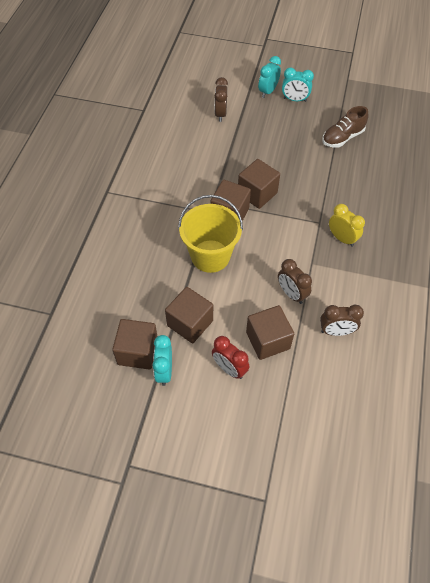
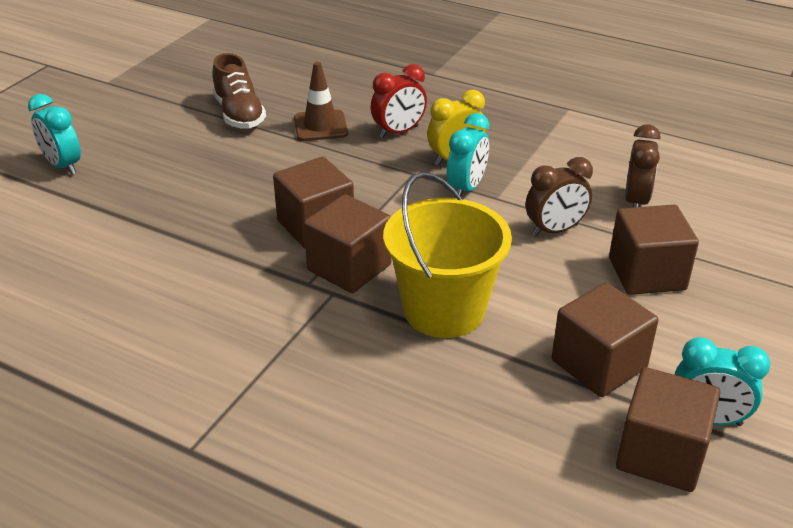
camera: 75 degrees left, 20 degrees down
red clock [212,336,249,379] -> red clock moved to [371,64,427,138]
brown clock [215,77,228,122] -> none
turquoise clock [282,67,314,102] -> turquoise clock moved to [447,113,489,198]
none -> brown traffic cone [294,62,348,141]

